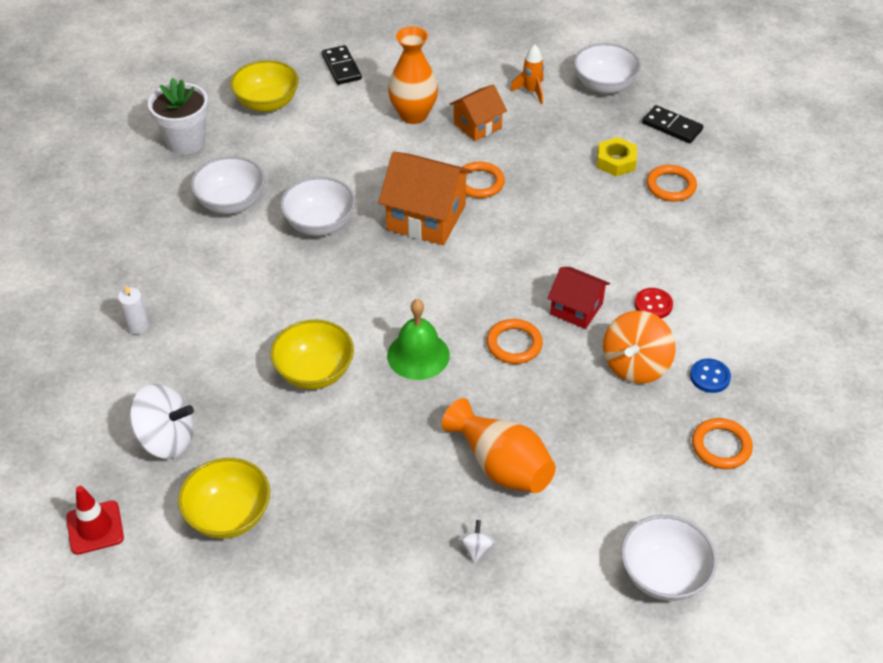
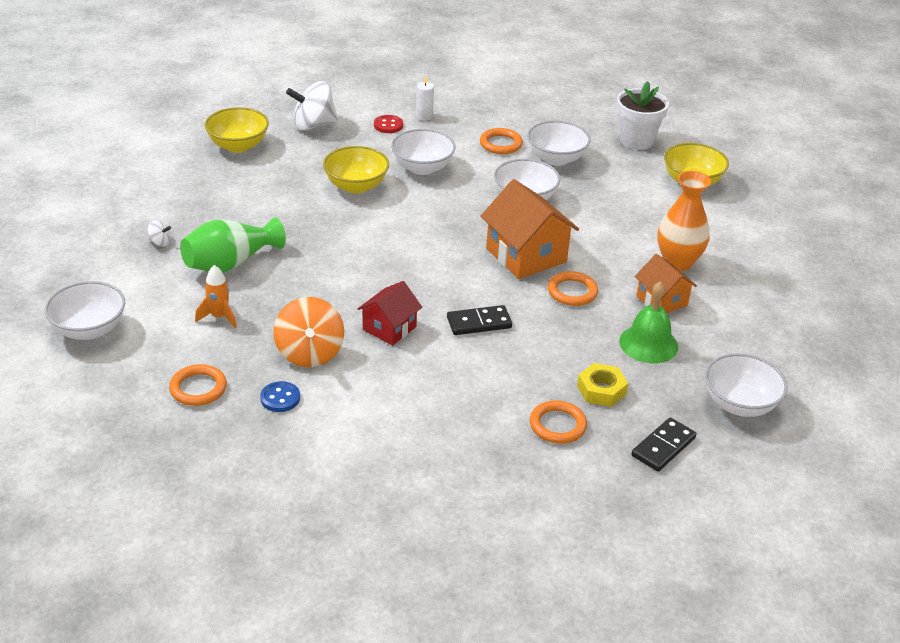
camera: 95 degrees right, 10 degrees down
red traffic cone [66,486,124,555] -> none
white spinning top [129,384,194,459] -> white spinning top turned 60 degrees clockwise [286,81,338,130]
black domino [322,45,362,85] -> black domino moved to [447,305,512,335]
orange house [378,152,473,245] -> orange house turned 60 degrees counterclockwise [480,179,579,279]
green bell [387,299,450,380] -> green bell moved to [619,281,678,363]
orange vase [442,398,556,493] -> green vase [180,217,286,272]
orange ring [487,319,543,364] -> orange ring moved to [480,128,523,154]
orange rocket [510,45,544,104] -> orange rocket moved to [195,265,237,329]
orange spinning top [603,311,676,384] -> orange spinning top turned 135 degrees counterclockwise [273,297,344,367]
red button [634,288,673,319] -> red button moved to [374,115,403,133]
none -> white bowl [391,129,456,175]

